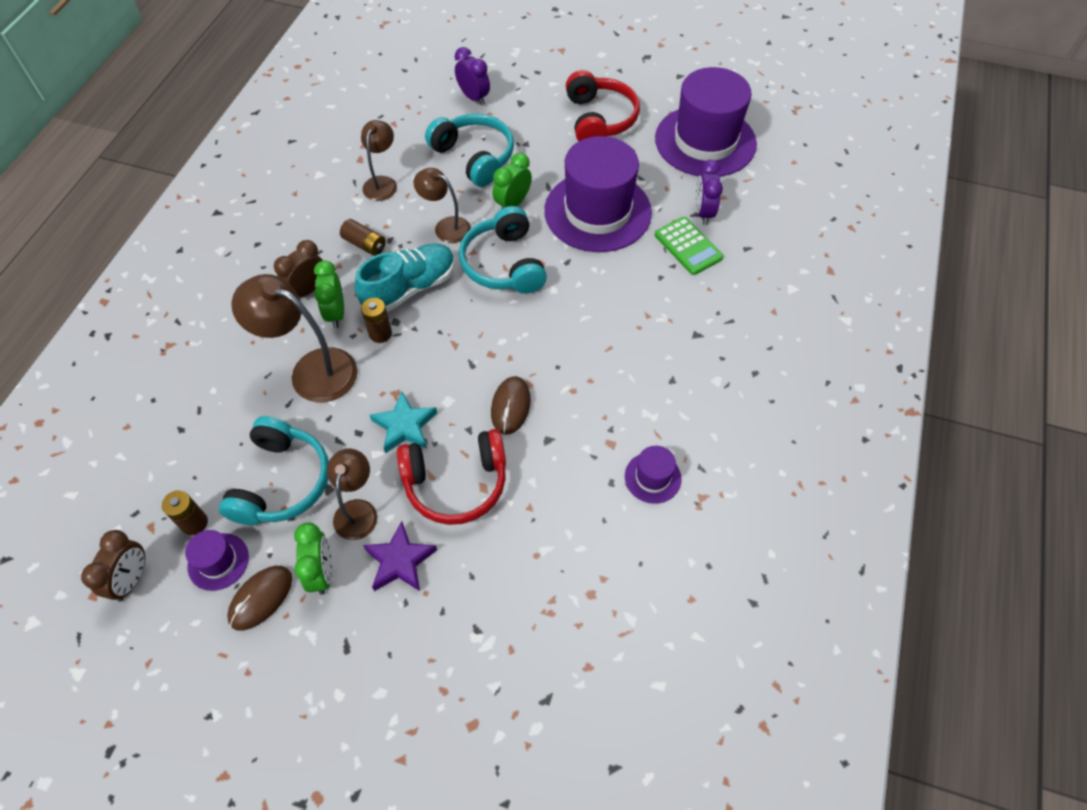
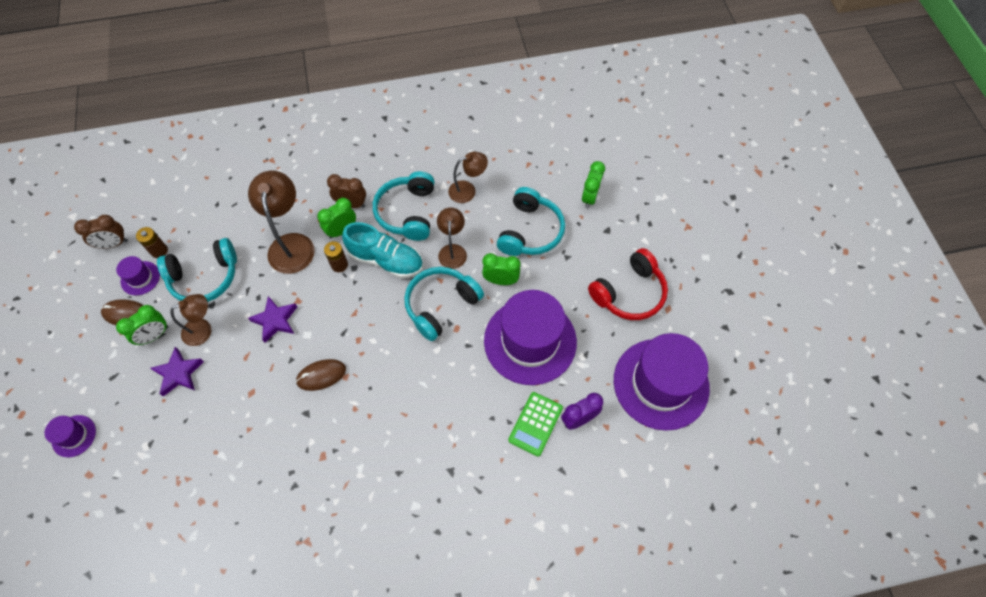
camera: 60 degrees right, 5 degrees up
brown battery [340,219,386,256] -> turquoise headphones [373,171,434,241]
turquoise star [370,391,437,453] -> purple star [248,296,297,343]
red headphones [397,429,506,525] -> none
purple clock [455,47,490,105] -> green clock [582,161,605,208]
purple hat [625,446,682,504] -> purple hat moved to [45,415,96,457]

